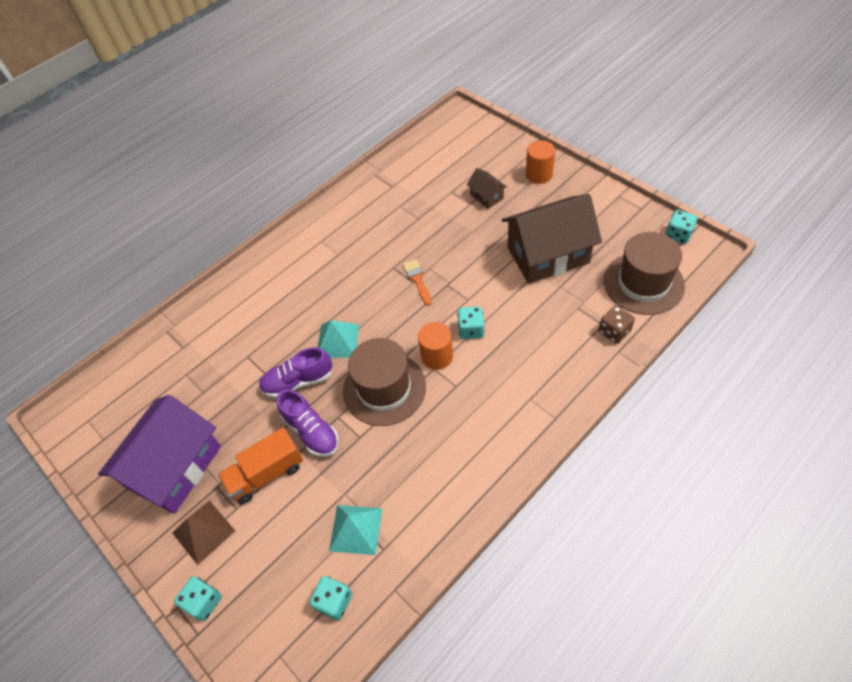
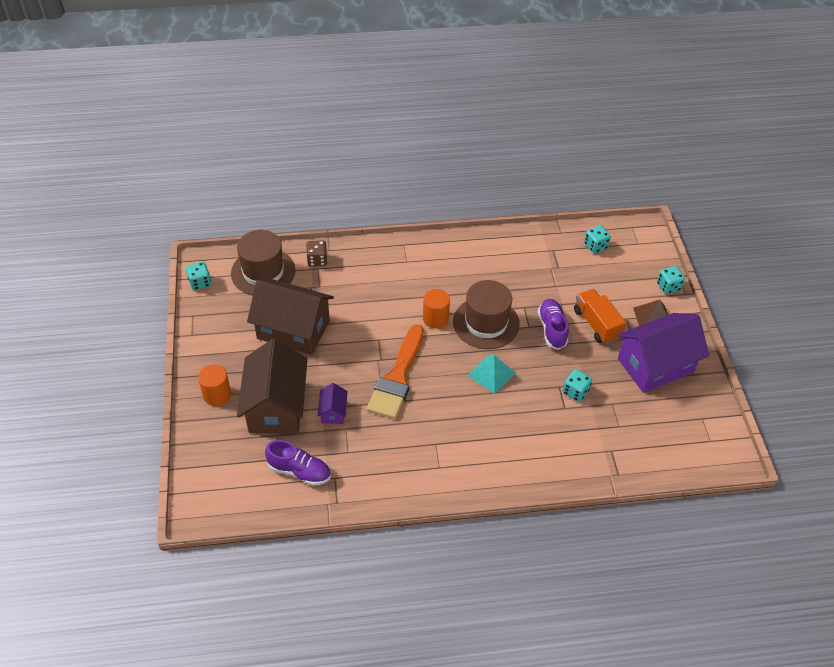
camera: 150 degrees left, 5 degrees down
orange truck [218,427,303,504] -> orange truck turned 120 degrees counterclockwise [574,289,626,344]
purple shoe [259,347,333,398] -> purple shoe moved to [265,440,331,486]
turquoise pyramid [329,505,382,555] -> none
orange brush [403,259,432,306] -> orange brush [367,325,424,419], size x2.17
turquoise dice [457,306,484,339] -> turquoise dice moved to [563,369,592,402]
brown house [467,168,507,209] -> brown house [237,339,308,434], size x2.28
none -> purple house [318,383,348,424]

